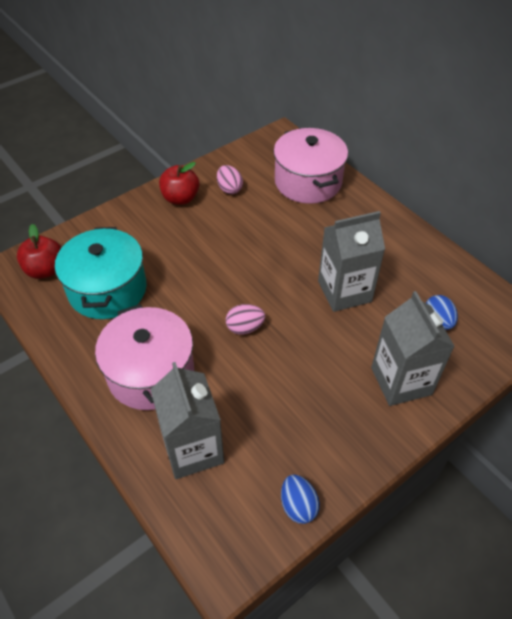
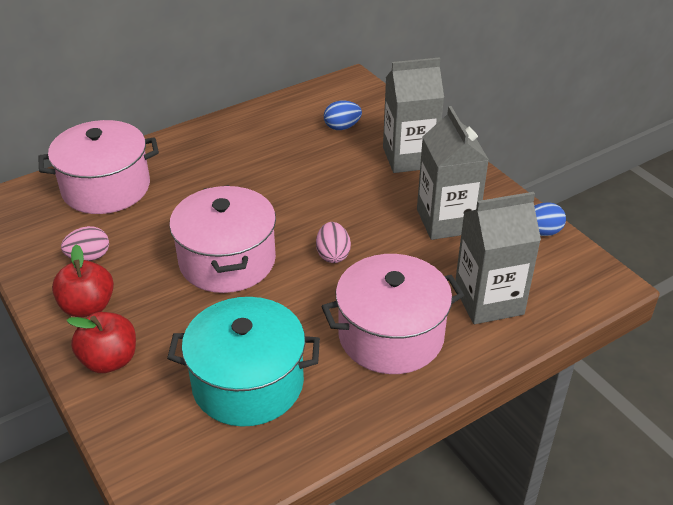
camera: 85 degrees left, 10 degrees down
red apple [17,224,62,279] -> red apple moved to [66,312,136,373]
grey carton [318,211,385,312] -> grey carton moved to [417,106,489,240]
none -> pink pot [169,185,276,293]

